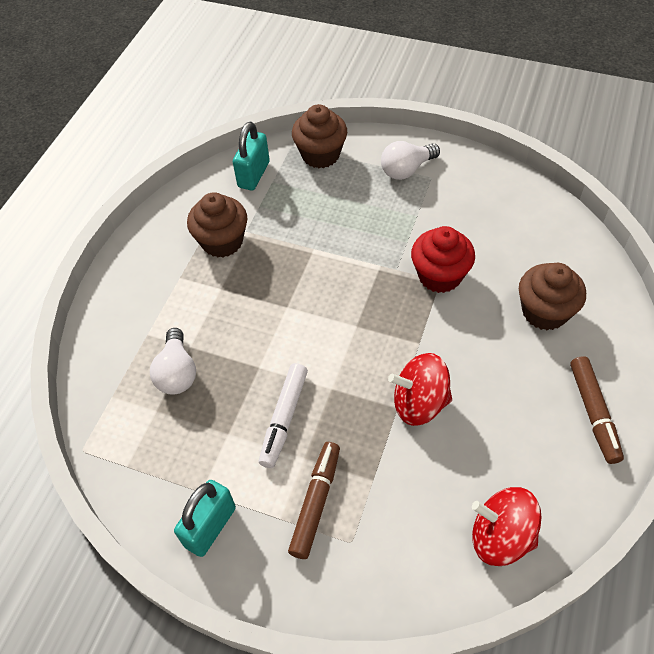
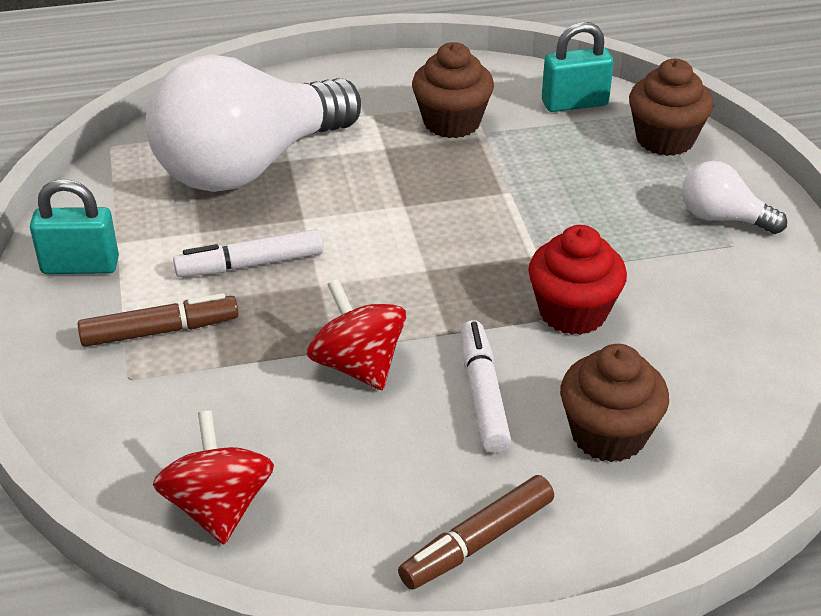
camera: 55 degrees right, 15 degrees down
white light bulb [150,328,196,395] -> white light bulb [146,54,361,192], size x2.30
none -> white marker [461,320,511,453]

